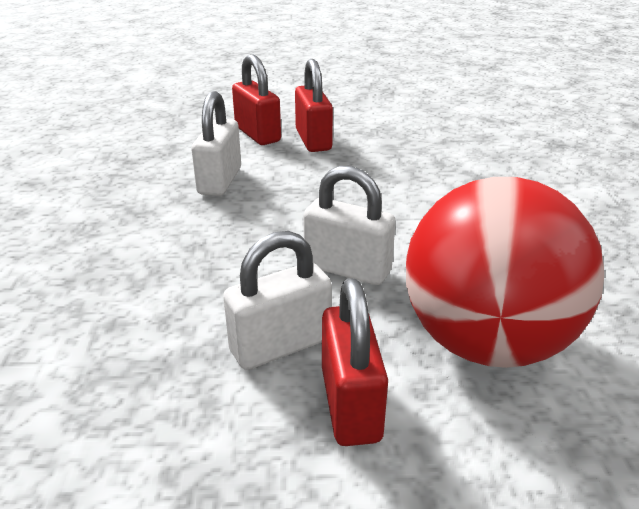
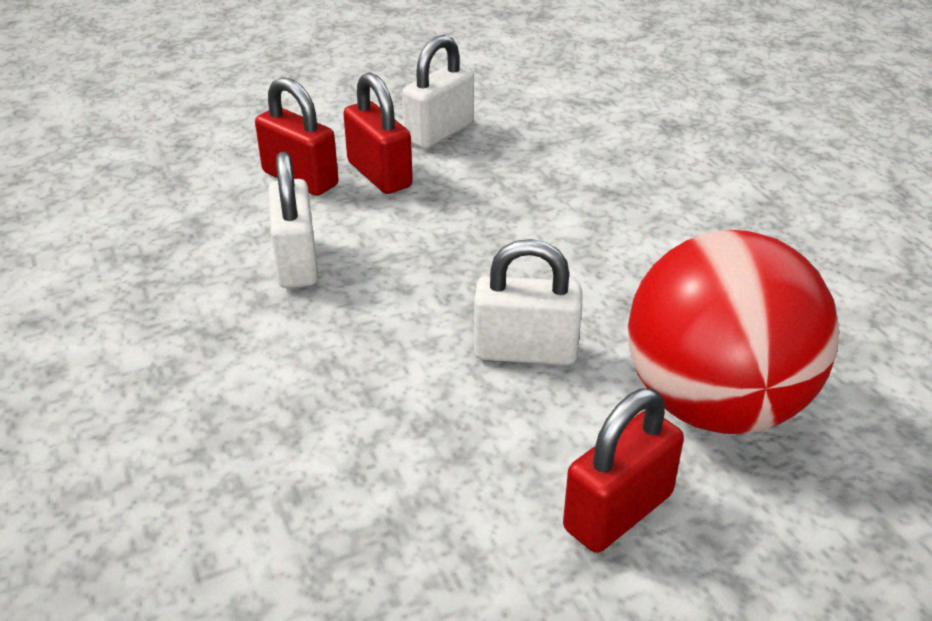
camera: 20 degrees left, 5 degrees up
white padlock [223,231,332,370] -> white padlock moved to [402,35,474,149]
red padlock [322,278,388,446] -> red padlock turned 75 degrees clockwise [563,388,684,553]

